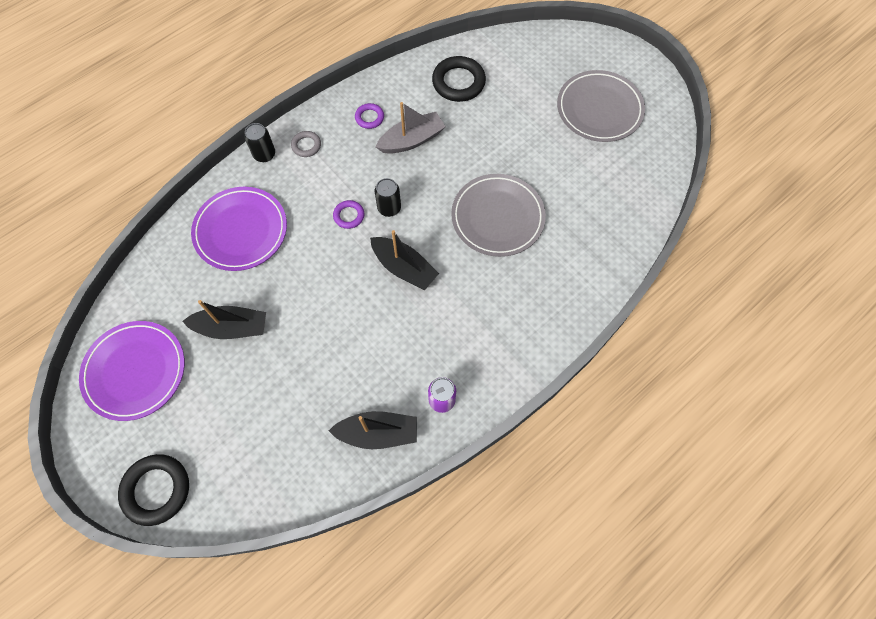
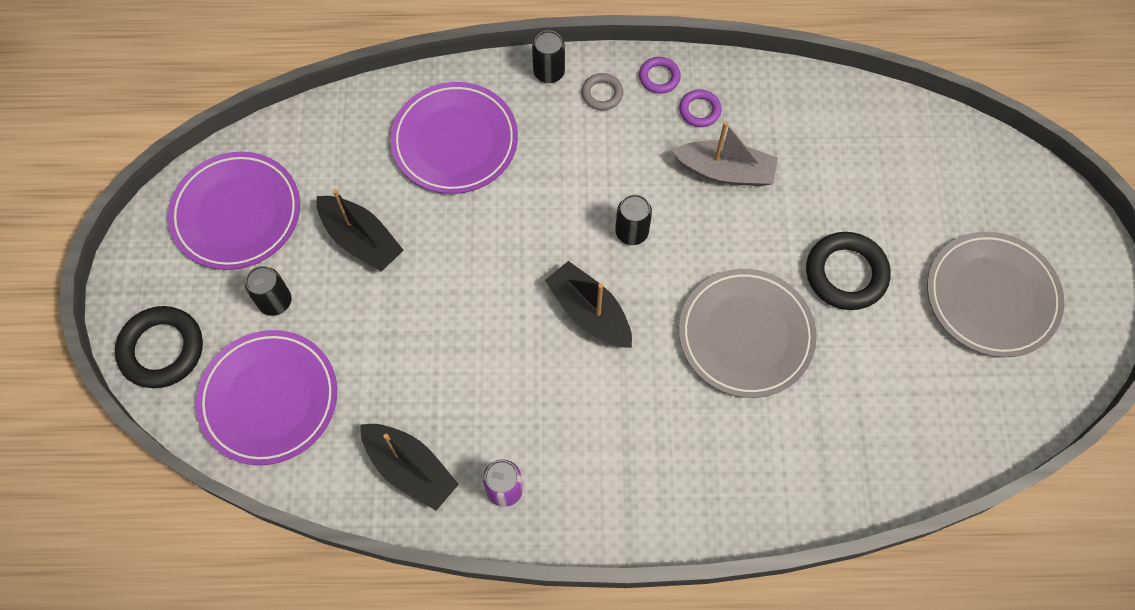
camera: 40 degrees right, 0 degrees up
purple ring [333,200,364,229] -> purple ring moved to [639,57,681,94]
black boat [370,230,439,290] -> black boat turned 150 degrees clockwise [545,261,632,348]
black ring [432,56,486,102] -> black ring moved to [806,232,891,310]
none -> purple plate [196,330,337,465]
none -> black can [245,266,291,316]

